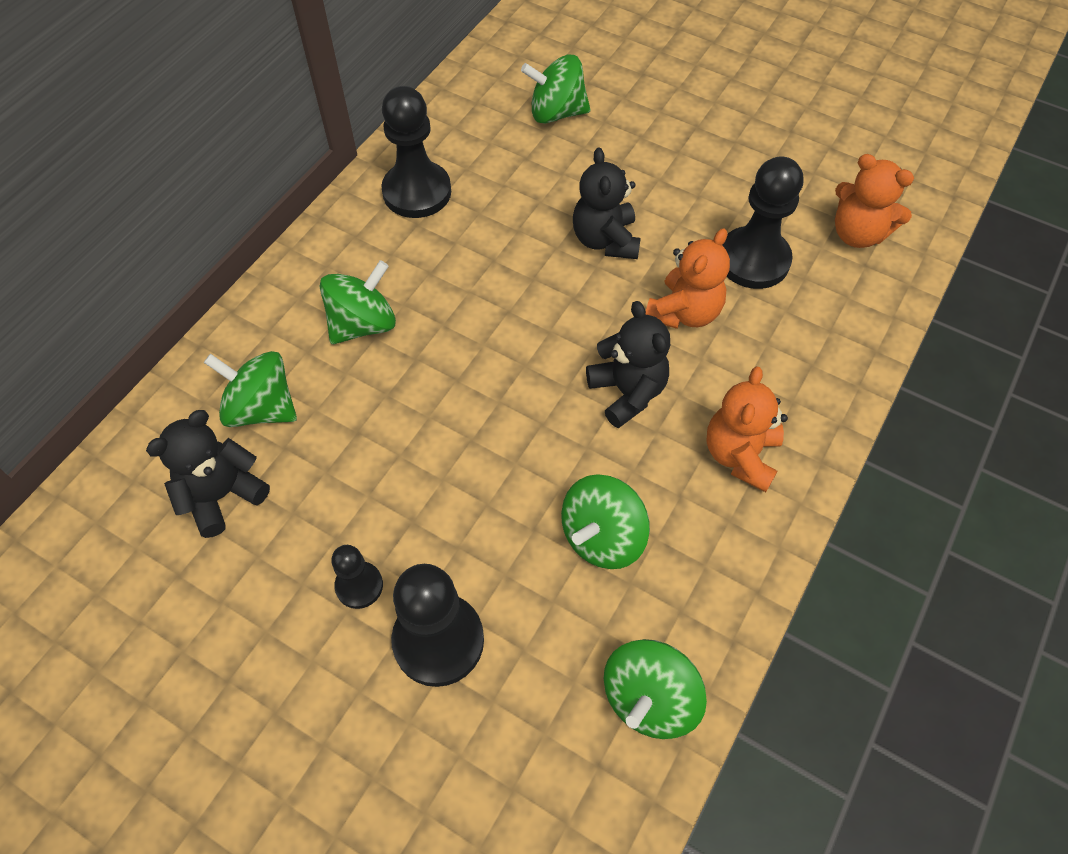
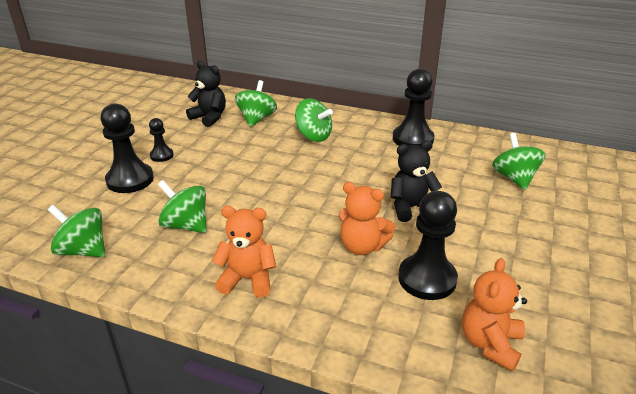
camera: 80 degrees right, 25 degrees down
black teddy bear [586,301,670,428] -> none

